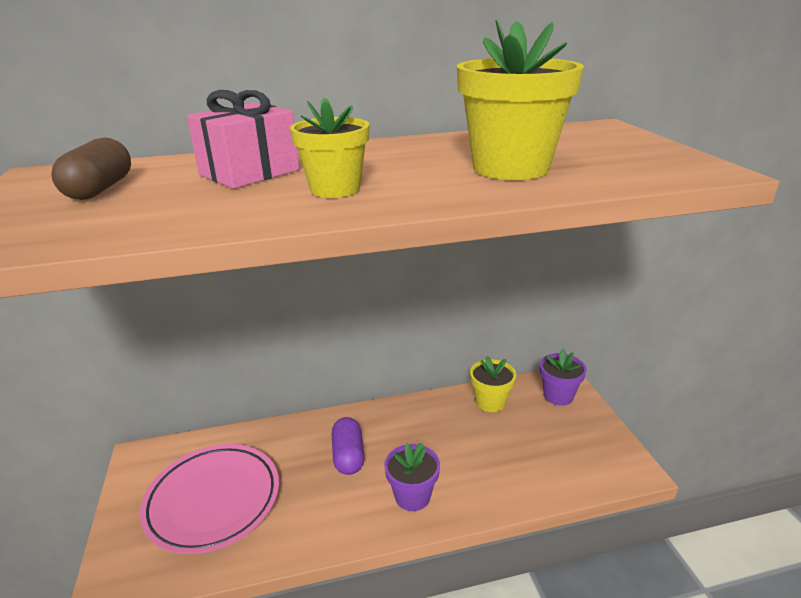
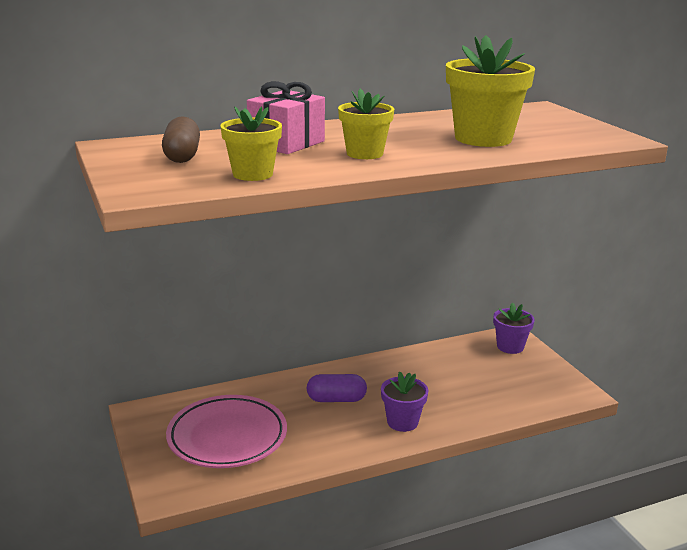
camera: 10 degrees left, 5 degrees down
purple capsule [332,417,365,475] -> purple capsule turned 75 degrees counterclockwise [307,374,367,402]
yellow flower pot [470,356,516,412] -> yellow flower pot moved to [221,106,282,181]

